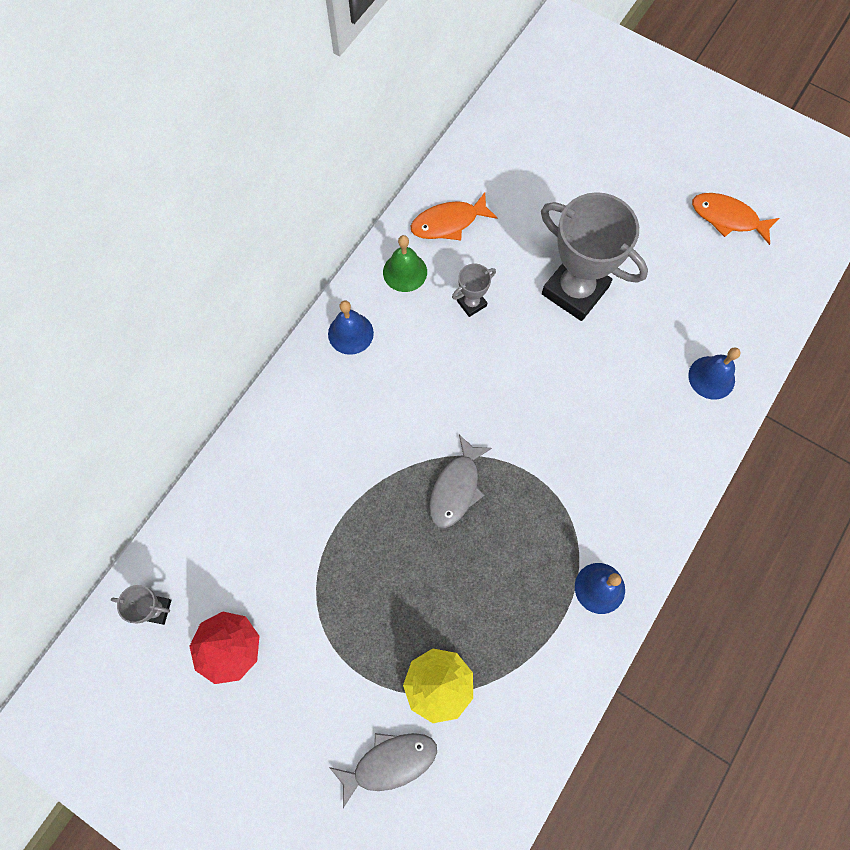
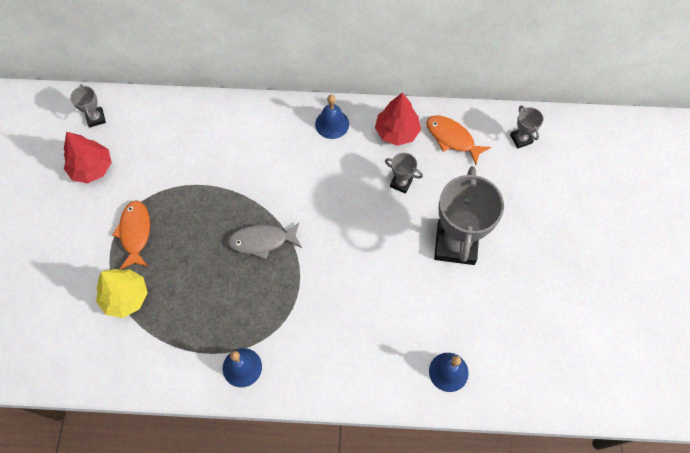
camera: 60 degrees right, 5 degrees down
grey fish [329,733,437,808] -> none
green bell [383,235,427,292] -> red tree [375,93,421,146]
orange fish [692,193,779,245] -> orange fish moved to [112,200,150,269]
none -> grey trophy [510,106,544,148]

